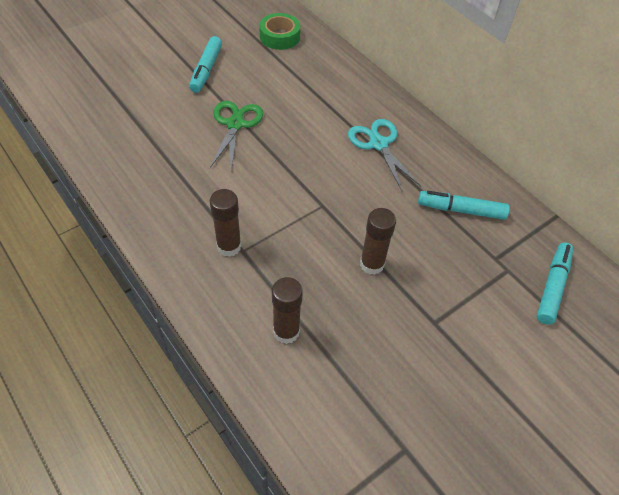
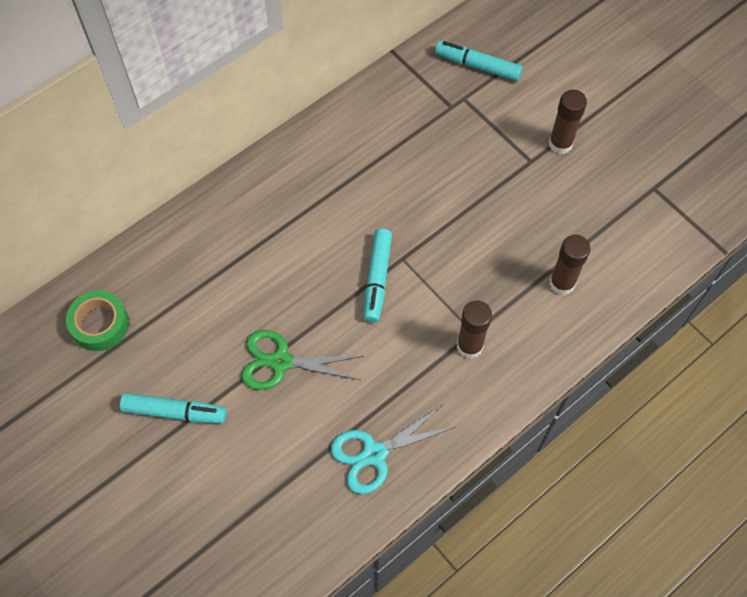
camera: 90 degrees left, 10 degrees up
turquoise scissors [348,119,421,191] -> turquoise scissors moved to [331,406,455,494]
brown glue stick [360,208,396,275] -> brown glue stick moved to [549,90,587,154]
turquoise marker [418,191,510,220] -> turquoise marker moved to [364,229,392,323]

